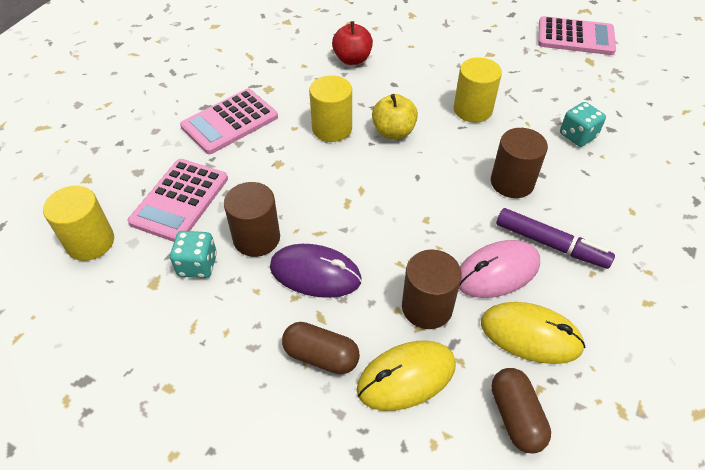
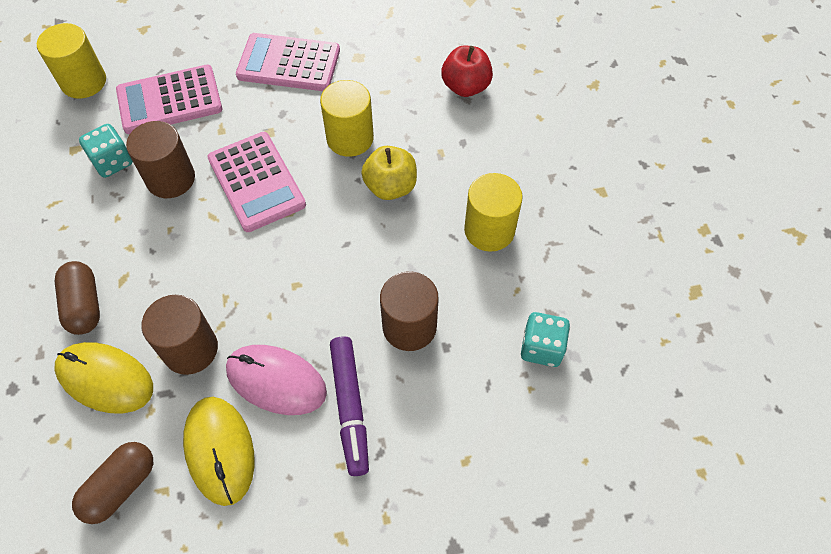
camera: 50 degrees right, 10 degrees up
purple mouse [270,244,362,298] -> none
pink calculator [538,16,616,55] -> pink calculator moved to [207,132,306,232]

